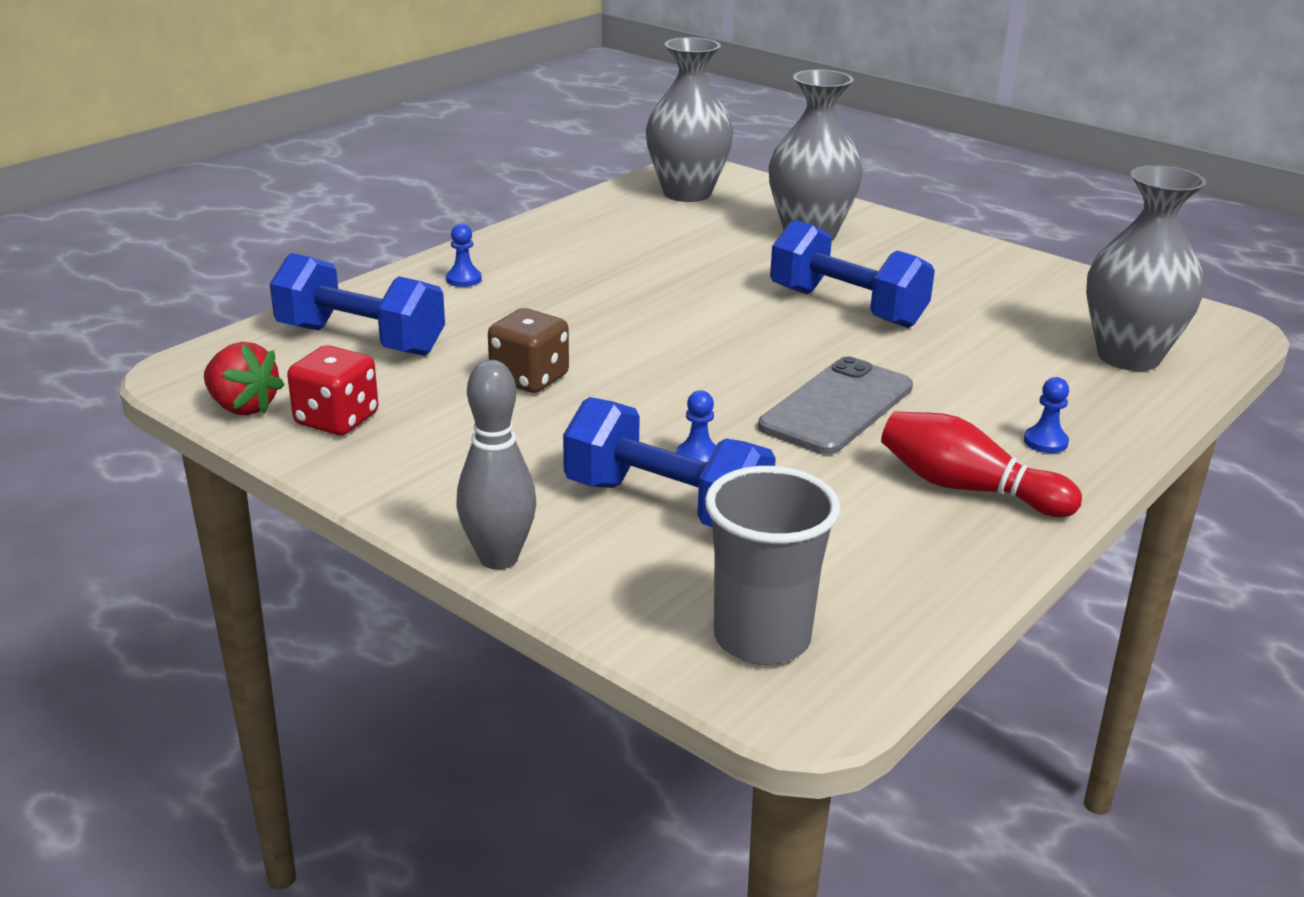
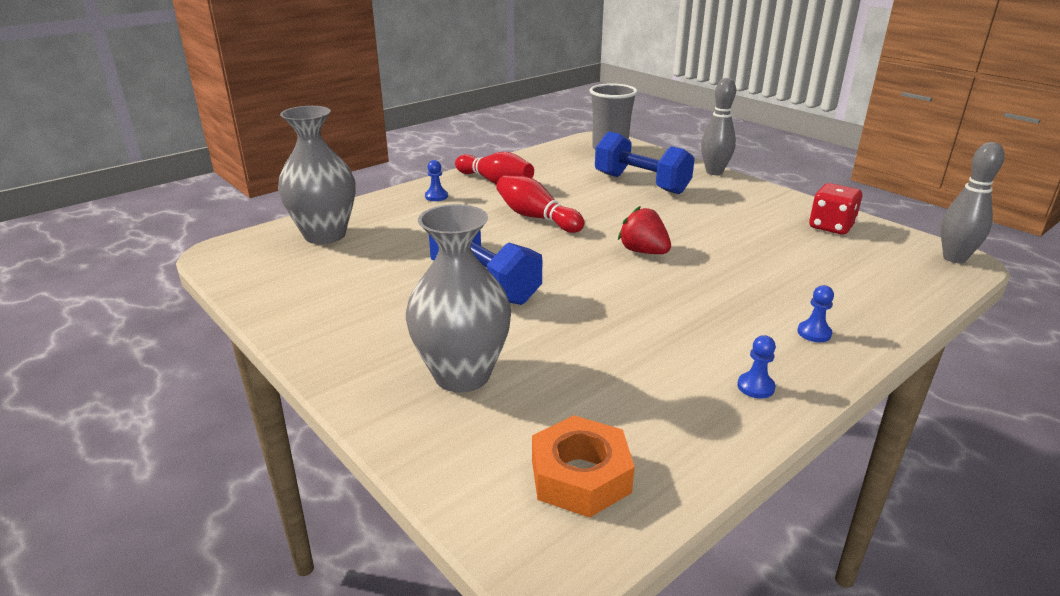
camera: 170 degrees left, 0 degrees up
red strawberry [204,342,284,415] -> red strawberry moved to [618,206,671,254]
blue dumbbell [270,253,445,356] -> none
brown dice [488,308,569,393] -> none
grey vase [646,37,733,202] -> orange nut [532,415,635,518]
blue pawn [676,390,716,463] -> blue pawn moved to [737,335,776,398]
grey phone [758,357,913,455] -> red bowling pin [496,175,584,233]
none -> grey bowling pin [941,142,1005,263]

